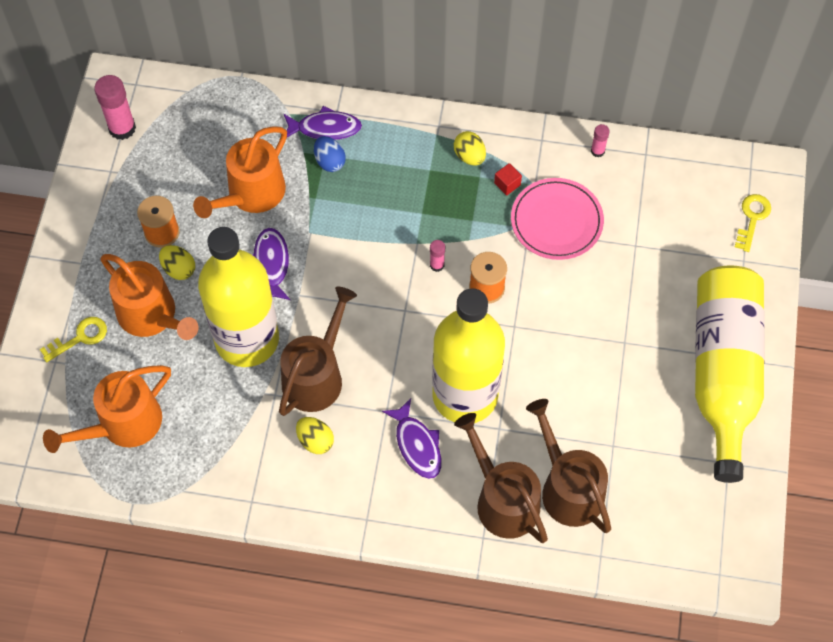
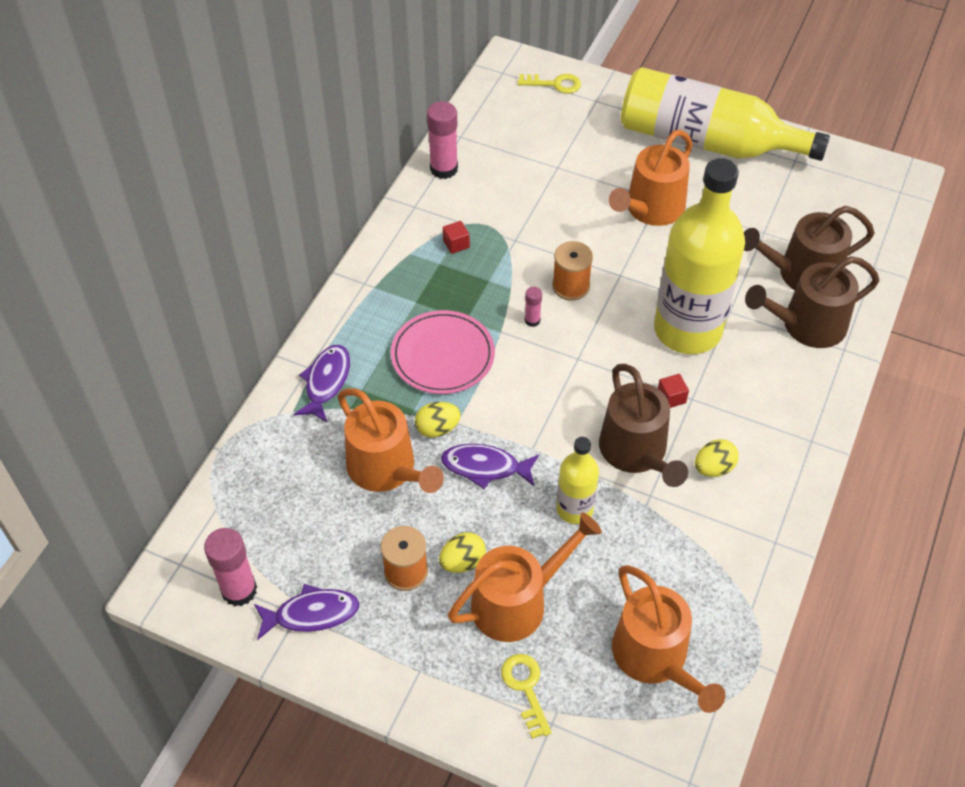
camera: 75 degrees left, 10 degrees down
yellow bottle [198,227,279,367] -> yellow bottle [556,437,599,524], size x0.49
brown watering can [279,287,357,416] -> brown watering can turned 150 degrees counterclockwise [599,364,688,487]
blue egg [314,136,346,172] -> none
purple fish [382,398,442,479] -> purple fish moved to [254,584,360,640]
yellow egg [454,131,486,165] -> yellow egg moved to [415,402,461,438]
pink plate [511,178,604,260] -> pink plate moved to [391,310,495,394]
pink glue stick [591,124,610,157] -> pink glue stick [427,102,458,179], size x1.92
yellow key [735,194,771,252] -> yellow key turned 150 degrees clockwise [518,74,581,94]
none -> orange watering can [609,130,693,226]
none -> red cube [658,374,689,408]

